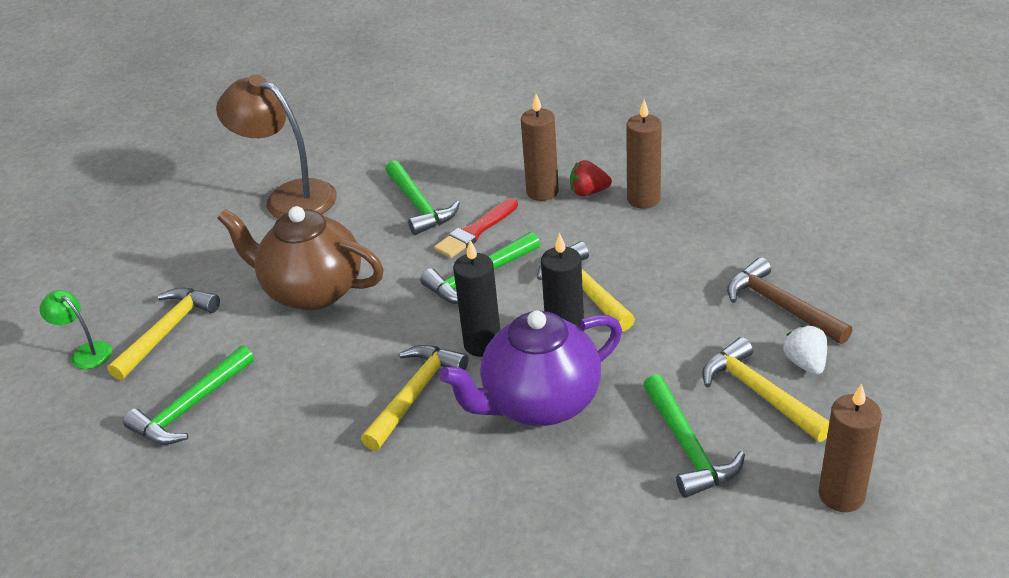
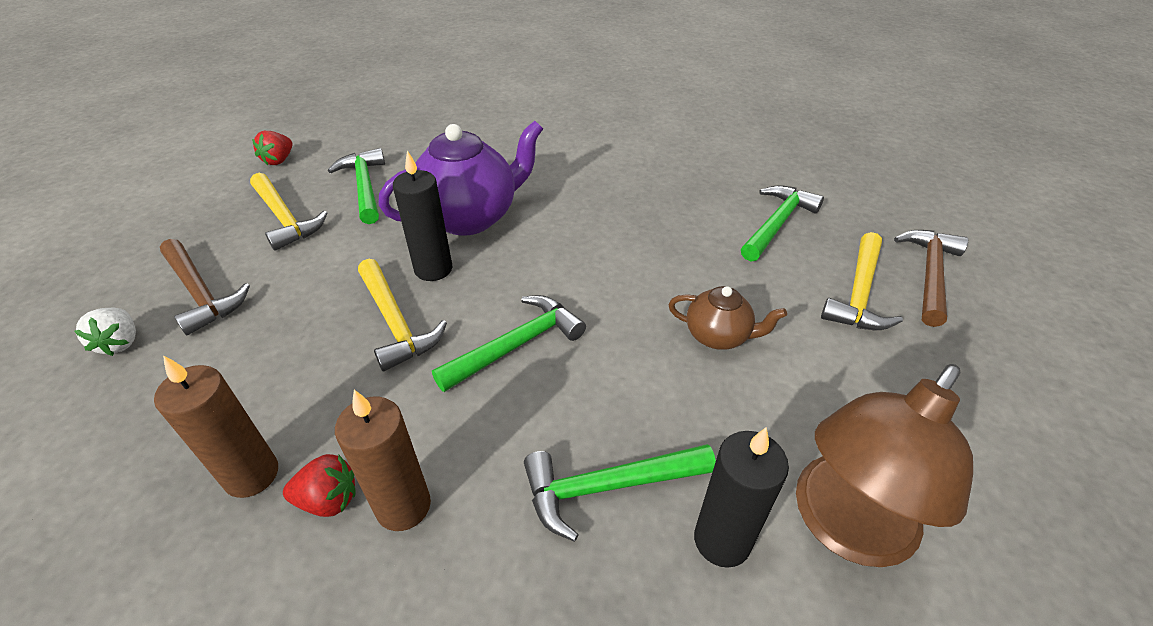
camera: 175 degrees right, 5 degrees up
green lamp [40,290,112,369] -> brown hammer [894,230,968,327]
brown lamp [216,75,337,219] -> brown lamp turned 105 degrees clockwise [796,364,973,567]
brown teapot [217,206,384,311] -> brown teapot [669,286,787,350], size x0.52
yellow hammer [361,345,468,451] -> none
green hammer [385,160,460,235] -> green hammer turned 75 degrees counterclockwise [524,444,716,541]
red brush [434,198,518,258] -> none
black candle [453,240,500,357] -> black candle moved to [694,427,789,568]
white strawberry [783,325,827,375] -> white strawberry moved to [74,308,136,356]
brown candle [819,383,882,512] -> red strawberry [252,131,293,165]

